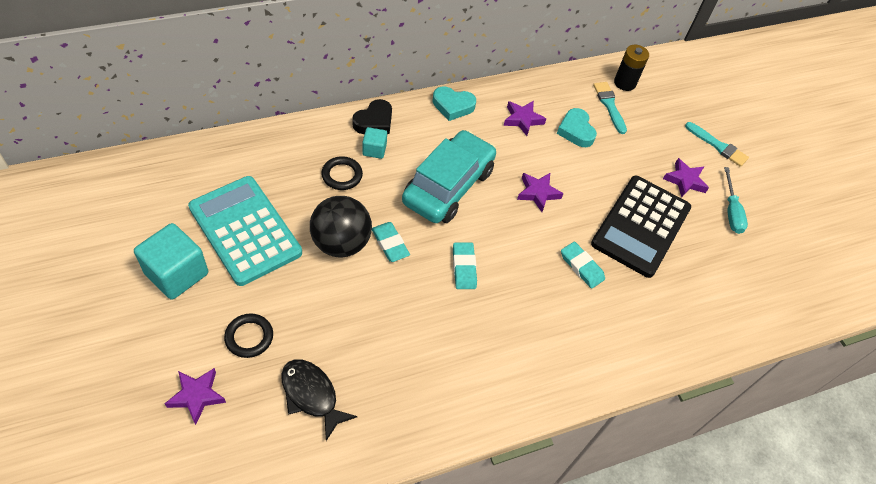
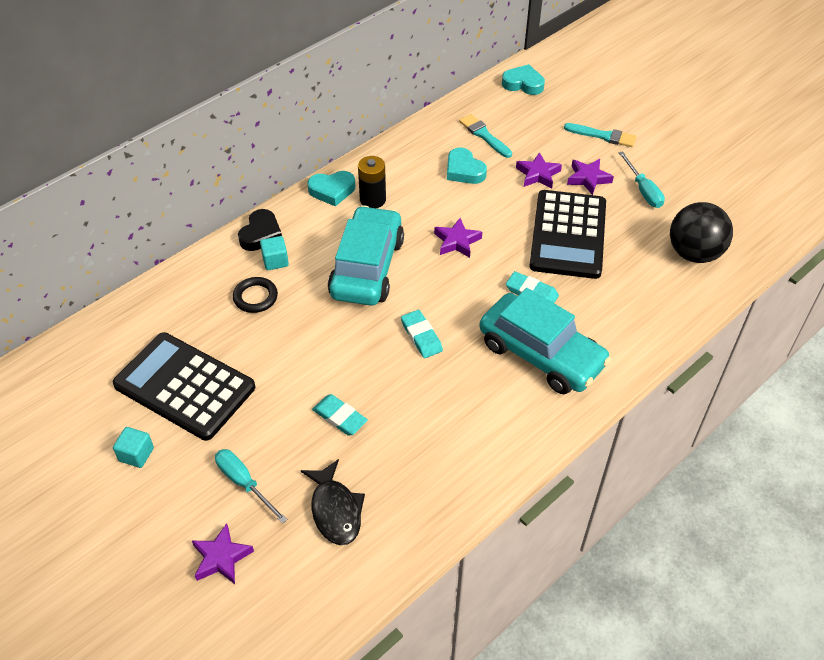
camera: 15 degrees left, 5 degrees down
turquoise cube [134,223,208,300] -> turquoise cube [113,427,154,468], size x0.52
turquoise calculator [188,176,302,286] -> black calculator [113,332,255,441]
black ring [224,313,273,358] -> turquoise screwdriver [215,449,288,524]
black fish [281,359,357,441] -> black fish turned 135 degrees counterclockwise [301,459,365,545]
black ball [310,196,372,257] -> black ball moved to [670,202,733,263]
turquoise eraser [372,222,410,262] -> turquoise eraser moved to [312,394,368,436]
purple star [504,101,546,136] -> purple star moved to [516,152,562,189]
black battery [614,45,649,91] -> black battery moved to [358,156,386,208]
none -> turquoise car [479,288,611,394]
none -> turquoise heart [502,64,545,95]

